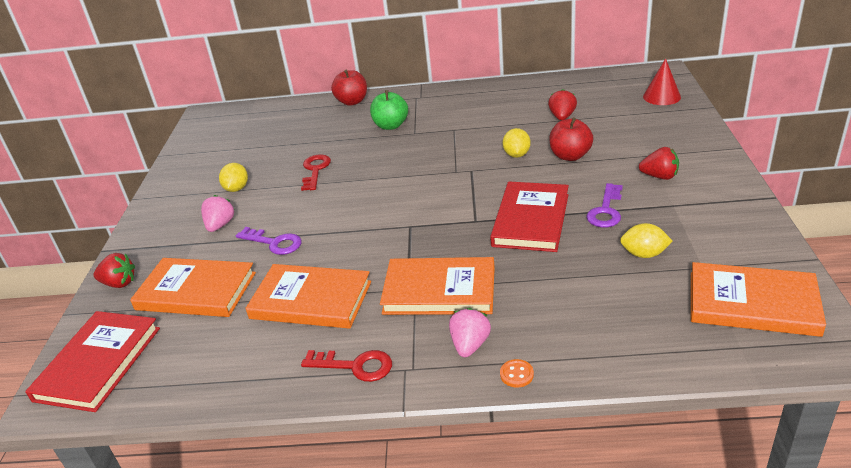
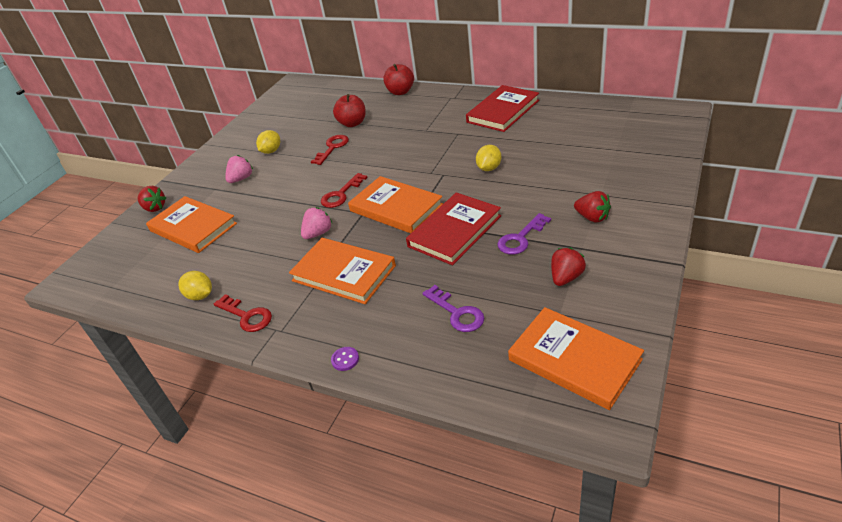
camera: 25 degrees right, 5 degrees up
red book [25,311,160,412] -> red book moved to [466,85,539,132]
purple key [236,227,302,255] -> purple key moved to [422,285,484,332]
orange book [246,264,371,329] -> orange book moved to [348,176,443,233]
green apple [370,90,408,130] -> none
pink strawberry [449,308,491,357] -> pink strawberry moved to [301,207,332,239]
orange button [500,359,534,388] -> purple button [331,347,359,371]
red strawberry [548,89,577,120] -> red strawberry moved to [551,248,586,286]
red apple [550,117,593,161] -> red apple moved to [333,94,366,127]
yellow lemon [620,223,673,258] -> yellow lemon moved to [178,271,212,300]
red cone [643,58,681,105] -> none
none -> red key [321,173,368,208]

